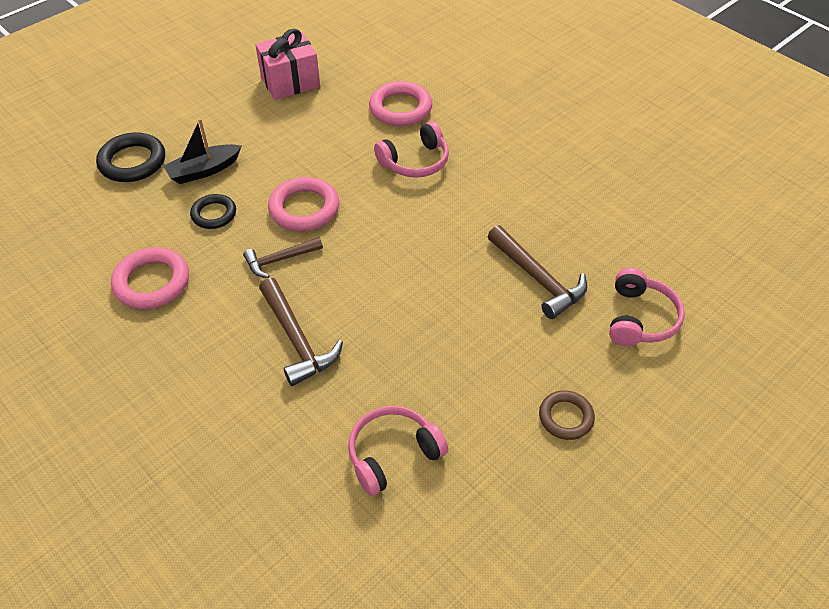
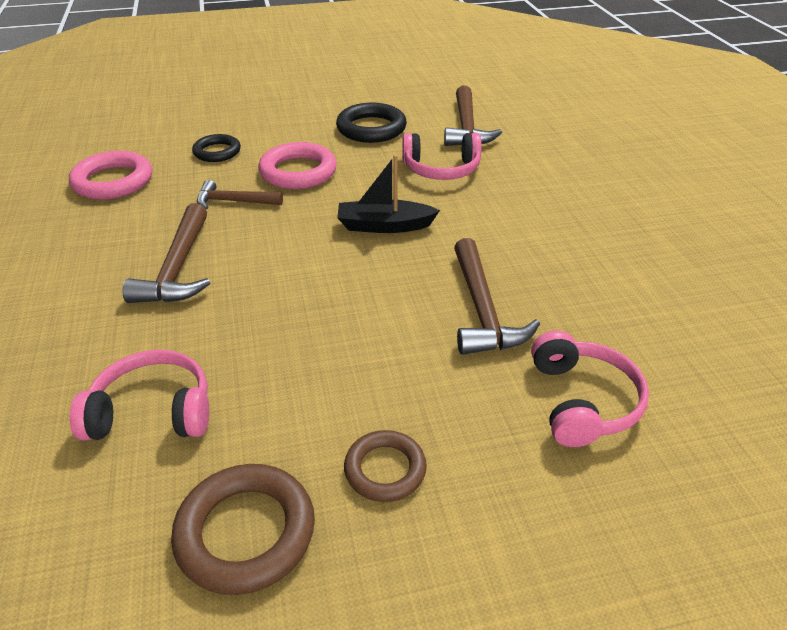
camera: 30 degrees right, 10 degrees down
black ring [96,132,165,182] -> black ring moved to [336,103,407,143]
black boat [164,119,241,184] -> black boat moved to [337,154,440,233]
pink gift [255,29,320,100] -> none
pink ring [369,81,432,126] -> brown hammer [444,86,502,146]
pink headphones [609,268,685,346] -> pink headphones turned 45 degrees counterclockwise [531,330,649,447]
none -> brown ring [171,464,315,595]

